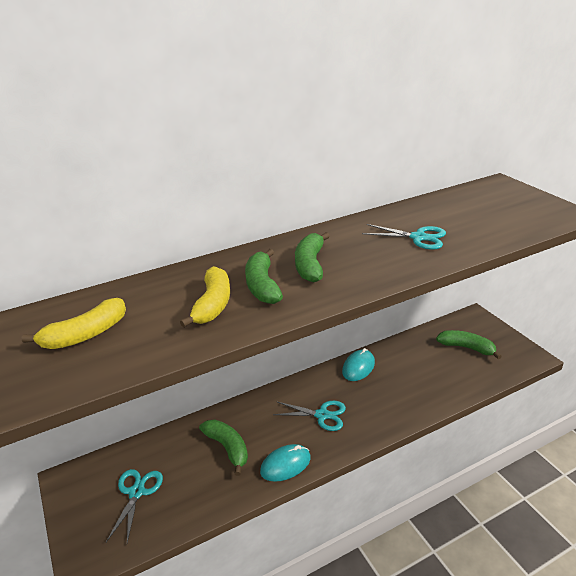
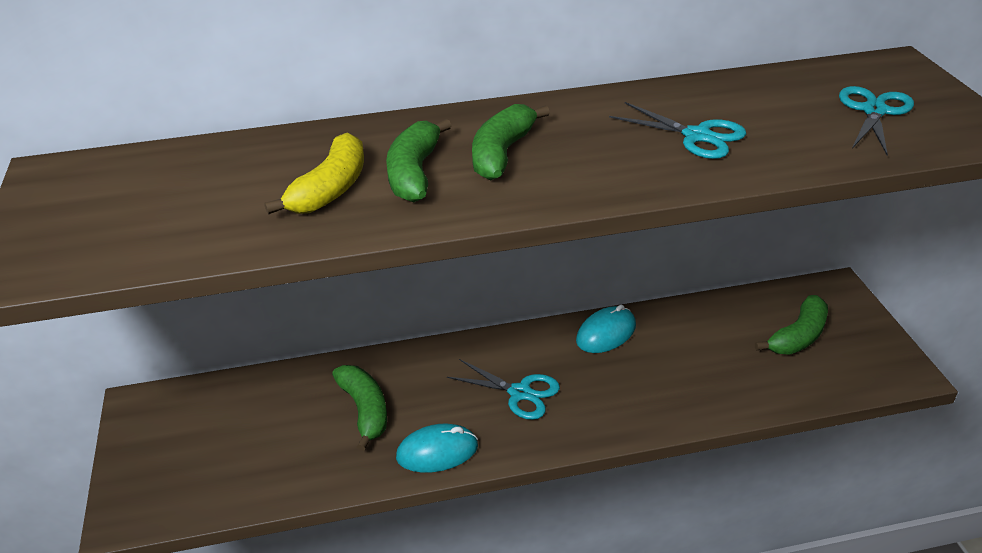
camera: 15 degrees right, 5 degrees up
yellow banana [22,298,126,349] -> none
turquoise scissors [106,469,163,543] -> turquoise scissors moved to [839,86,914,155]
green banana [436,330,502,359] -> green banana turned 90 degrees clockwise [755,295,828,355]

